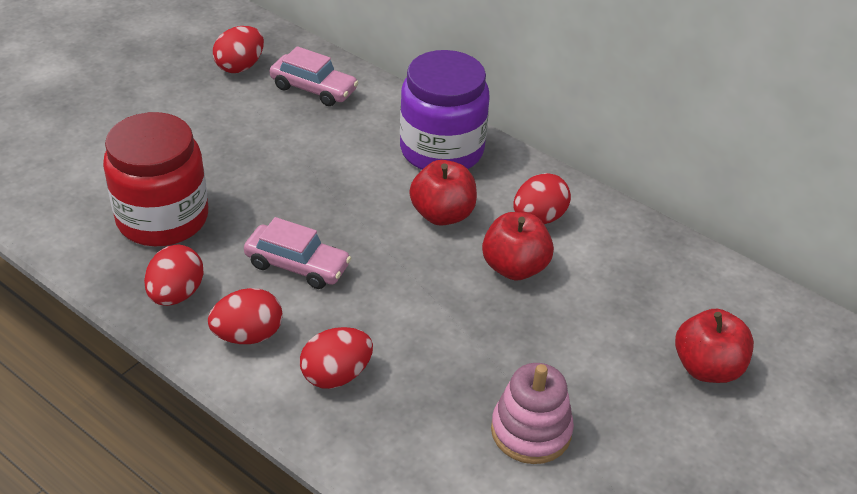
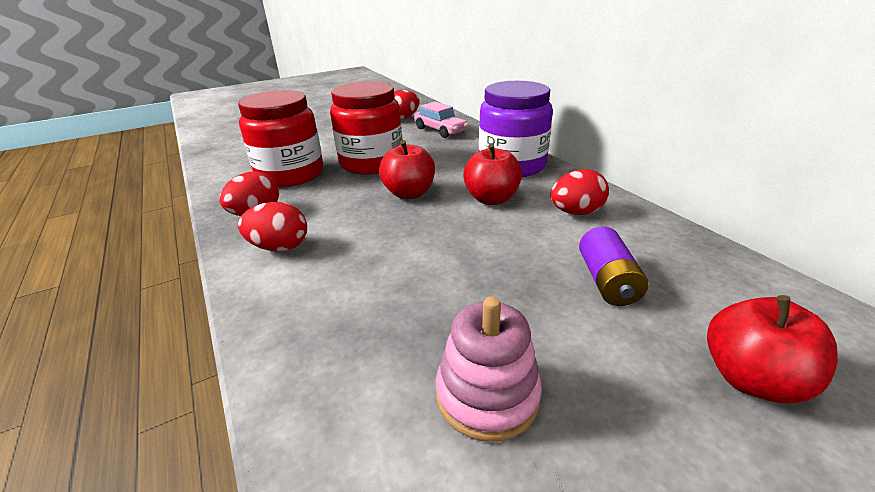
camera: 25 degrees right, 10 degrees down
pink car [244,217,351,289] -> none
red egg [300,327,373,389] -> none
red apple [482,212,554,281] -> red apple moved to [379,140,435,199]
none -> red jar [330,81,403,175]
none -> purple battery [579,227,648,306]

